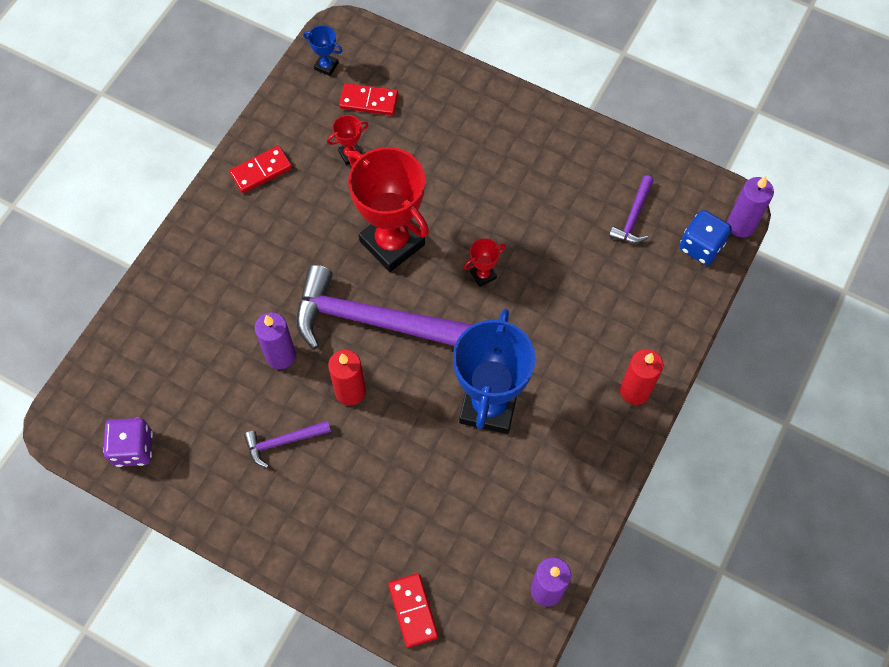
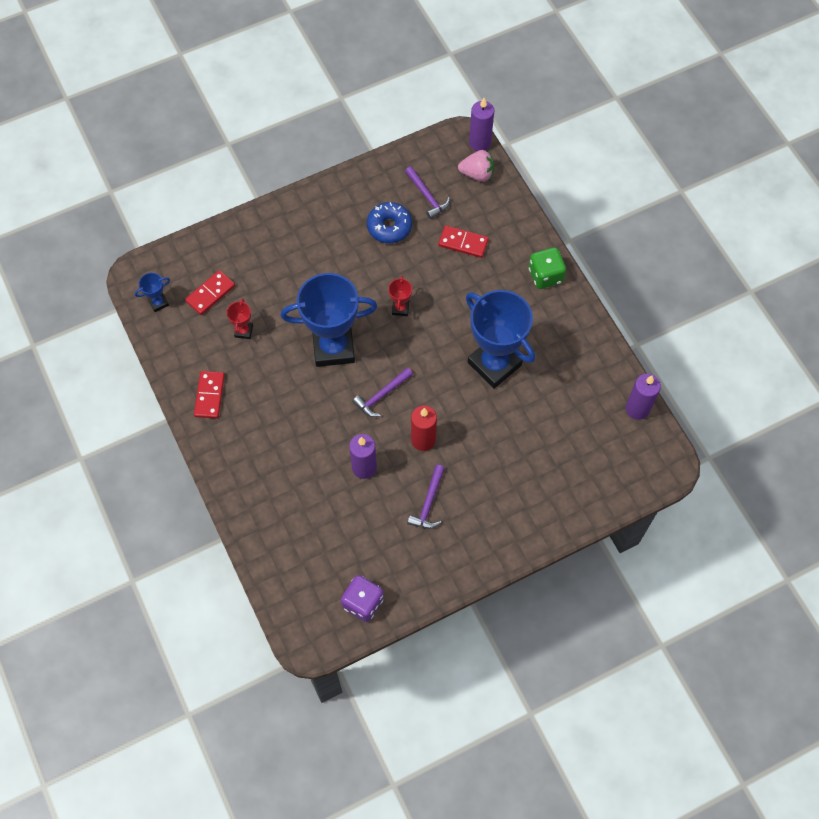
camera: 55 degrees left, 0 degrees up
purple hammer [296,265,474,350] -> purple hammer [352,367,413,417], size x0.45
red trophy [348,147,429,272] -> blue trophy [281,273,377,367]
red domino [388,573,438,648] -> red domino moved to [438,225,489,258]
red candle [620,349,663,405] -> green dice [529,247,566,289]
blue dice [680,210,732,265] -> pink strawberry [458,150,494,182]
none -> blue donut [367,202,412,243]

